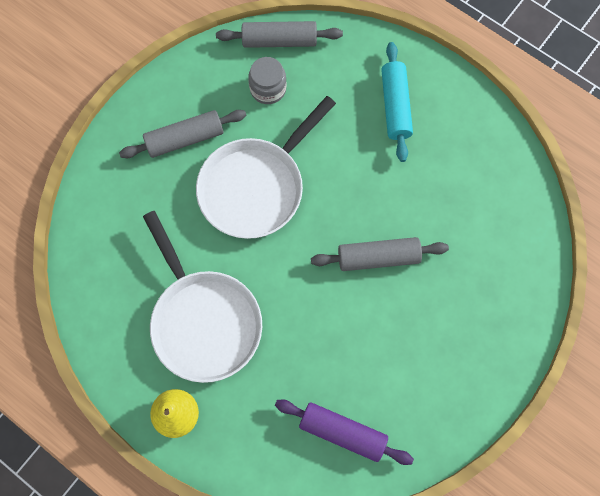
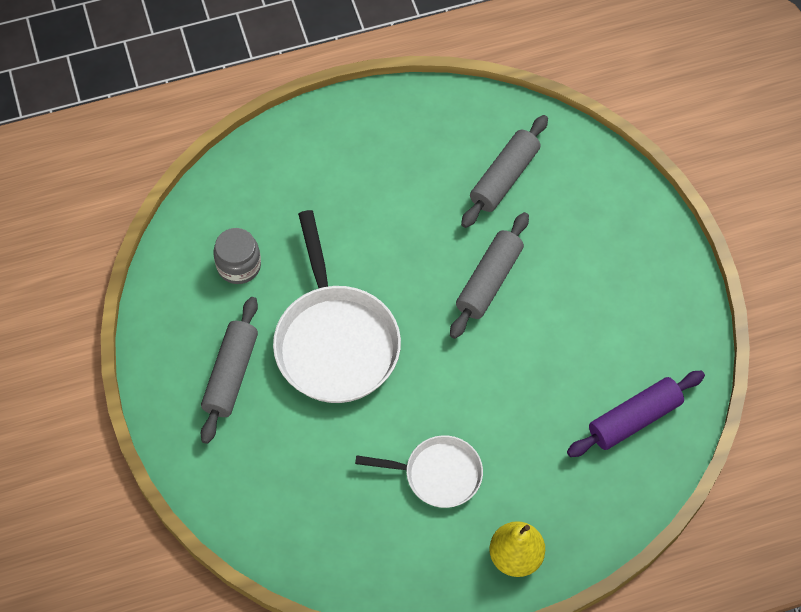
camera: 55 degrees left, 10 degrees down
white pan [143,211,262,383] -> white pan [355,435,483,508], size x0.58
grey rolling pin [216,21,343,48] -> grey rolling pin moved to [461,115,548,228]
turquoise rolling pin [381,42,413,162] -> none

